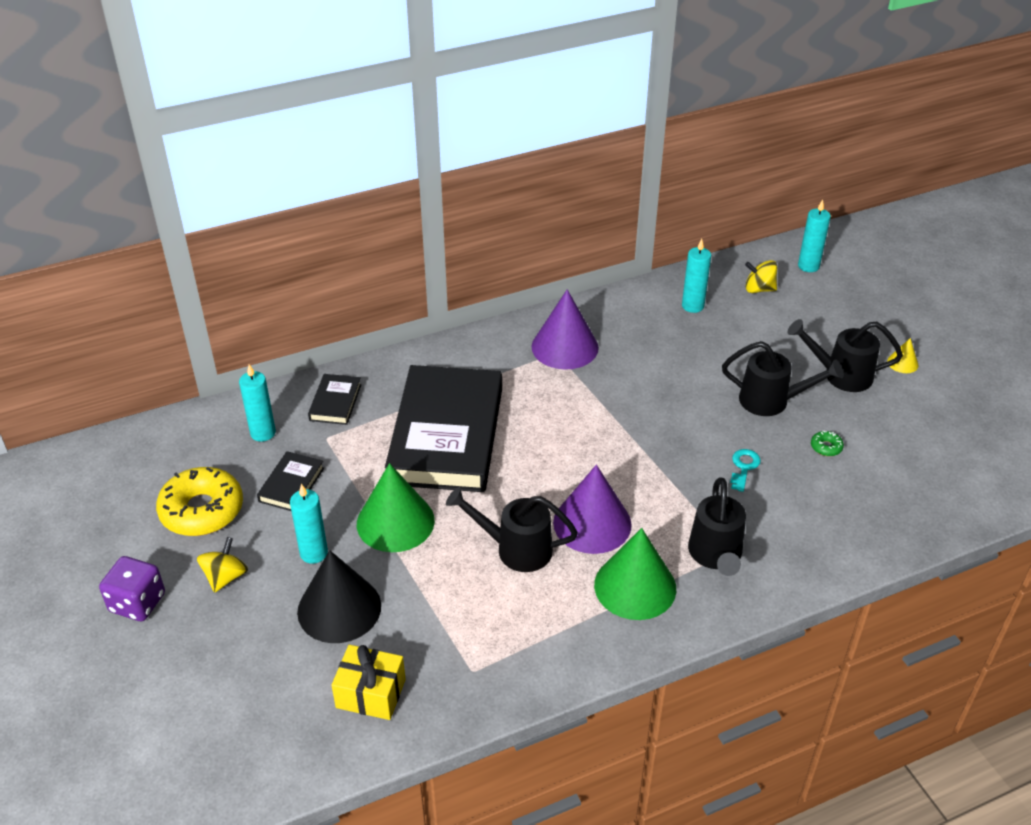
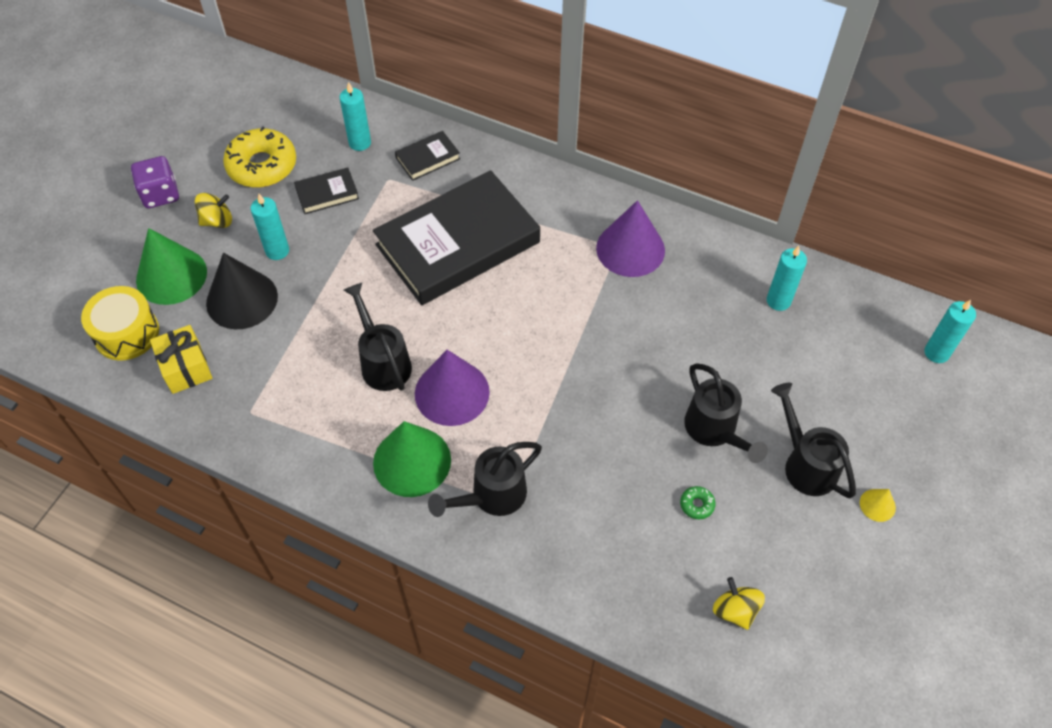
camera: 50 degrees right, 15 degrees up
green cone [357,463,435,552] -> green cone moved to [136,228,207,305]
turquoise key [730,449,761,492] -> none
yellow spinning top [745,260,777,293] -> yellow spinning top moved to [713,577,765,630]
none -> yellow drum [81,286,159,361]

